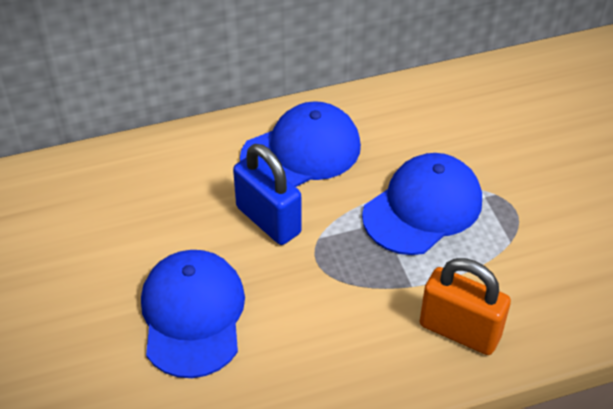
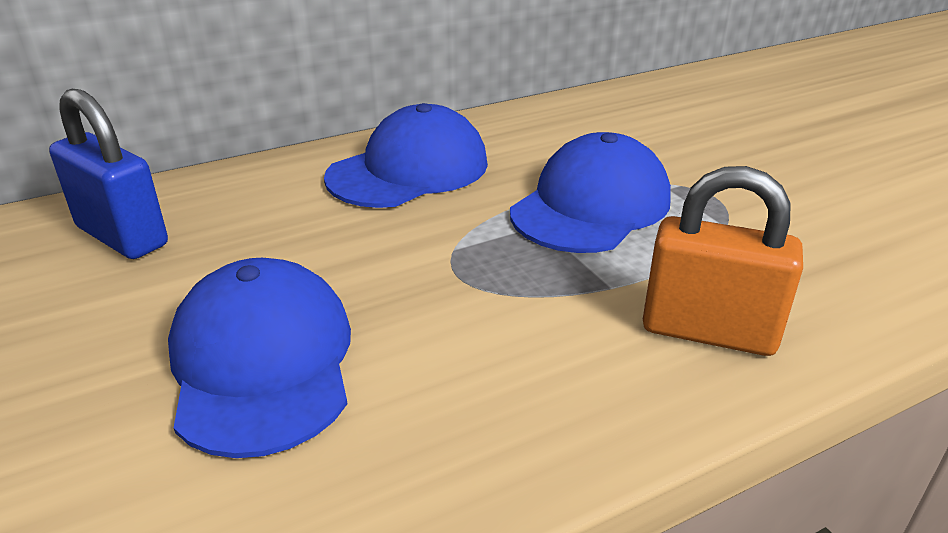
camera: 10 degrees left, 15 degrees down
blue padlock [233,144,302,245] -> blue padlock moved to [49,89,168,259]

